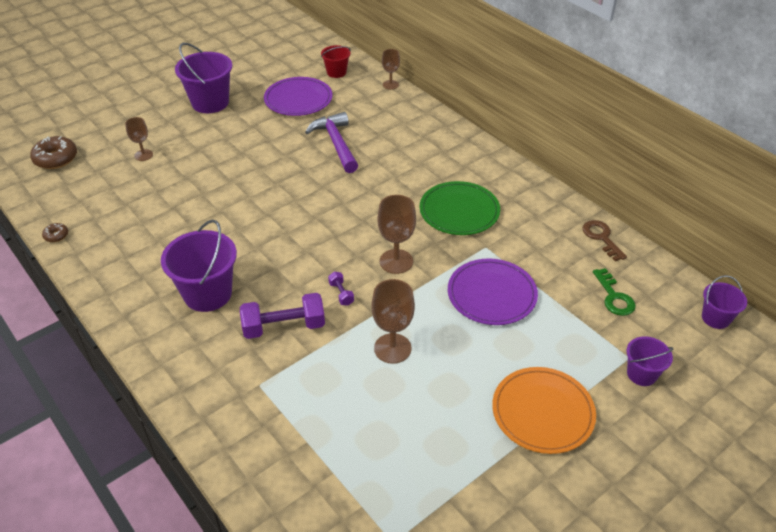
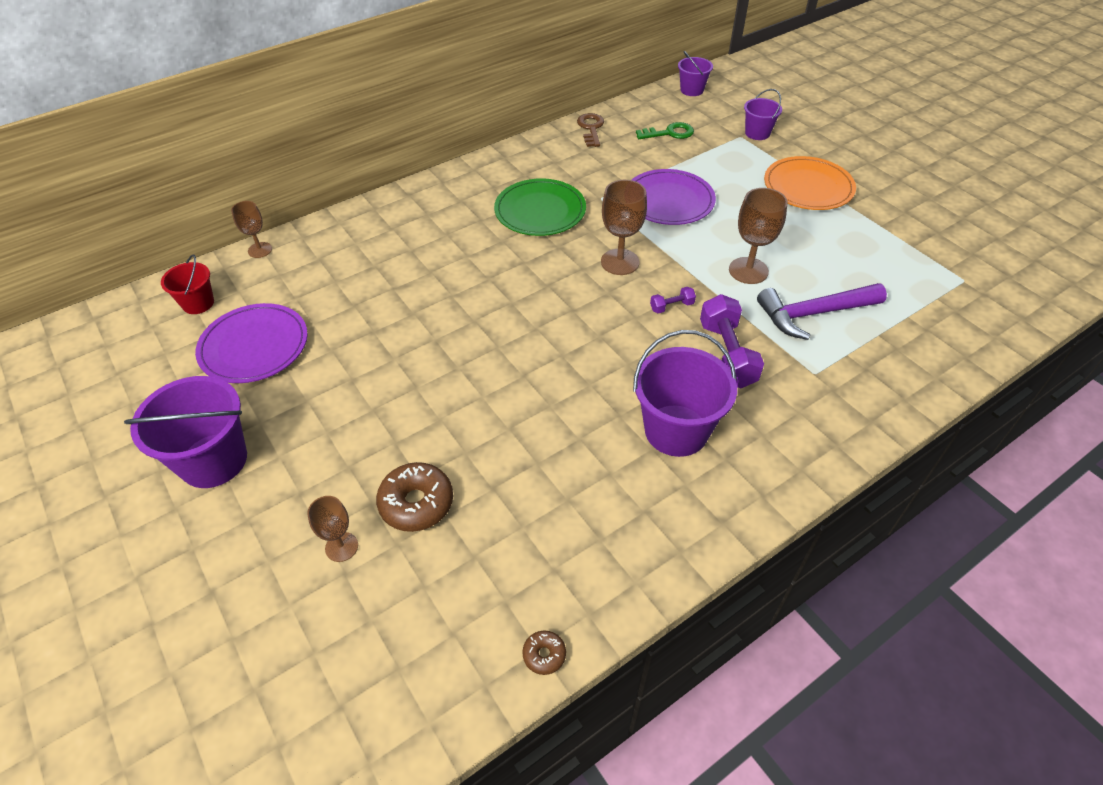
camera: 85 degrees left, 5 degrees up
brown donut [30,136,77,169] -> brown donut moved to [376,462,453,532]
purple hammer [305,112,358,173] -> purple hammer moved to [757,283,887,340]
brown key [582,220,627,261] -> brown key turned 105 degrees clockwise [577,113,604,147]

